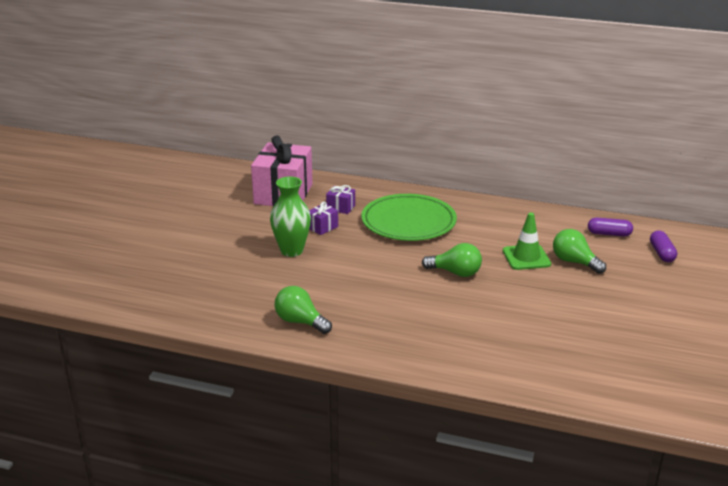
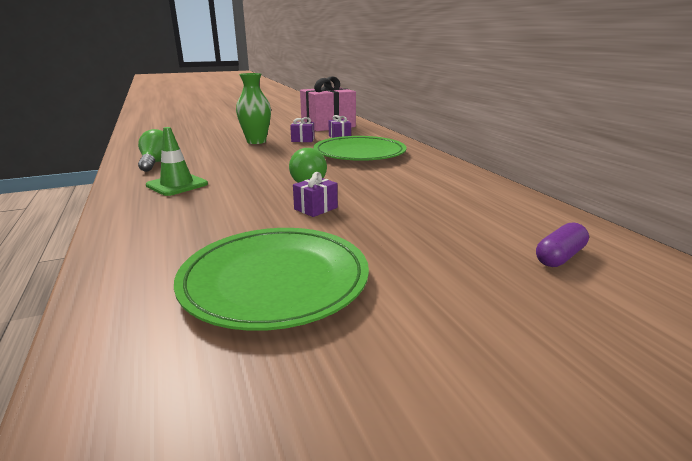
camera: 50 degrees right, 5 degrees down
green traffic cone [503,213,551,270] -> green traffic cone moved to [146,127,208,196]
green light bulb [553,229,606,274] -> none
purple capsule [588,218,633,236] -> none
none -> green plate [174,228,369,331]
none -> purple gift [293,172,338,217]

